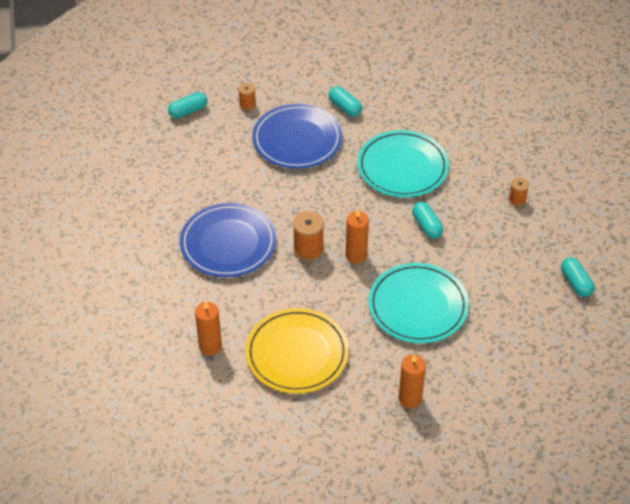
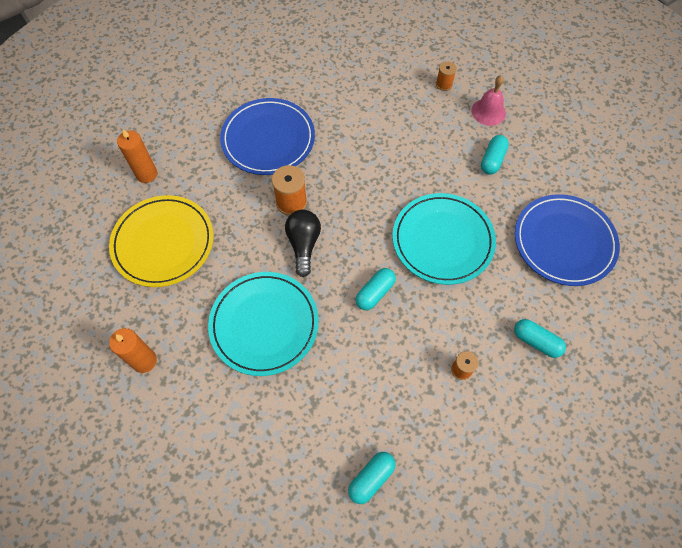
camera: 65 degrees right, 15 degrees up
turquoise capsule [168,92,207,118] -> turquoise capsule moved to [514,319,566,358]
blue plate [252,104,342,169] -> blue plate moved to [515,194,620,286]
orange candle [346,209,369,264] -> black light bulb [285,209,321,277]
none -> pink bell [472,75,506,126]

